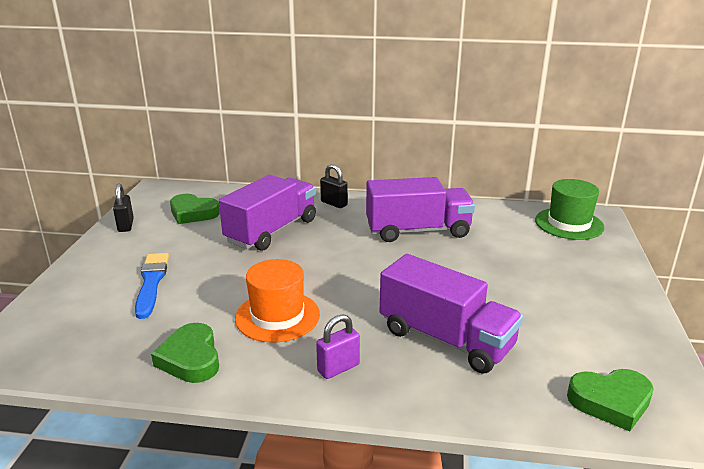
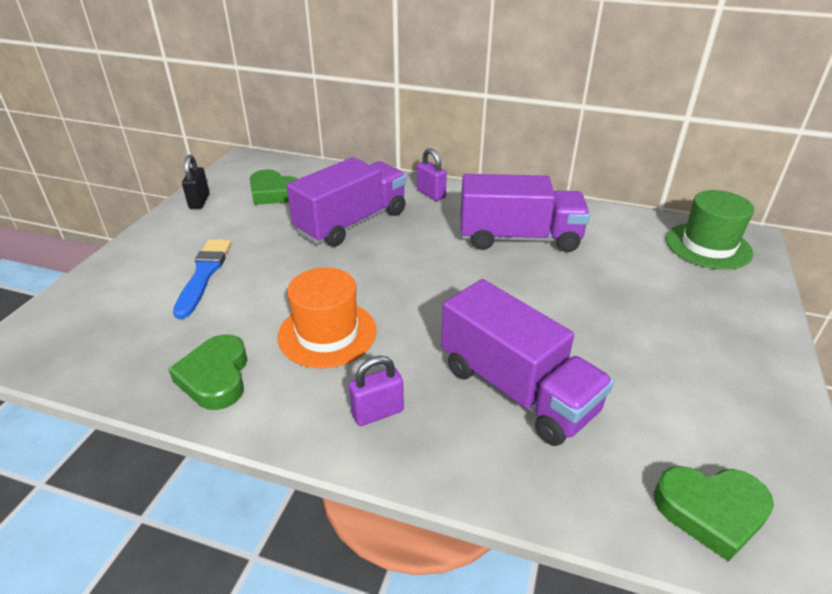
camera: 10 degrees right, 10 degrees up
black padlock [320,164,348,208] -> purple padlock [417,148,447,201]

